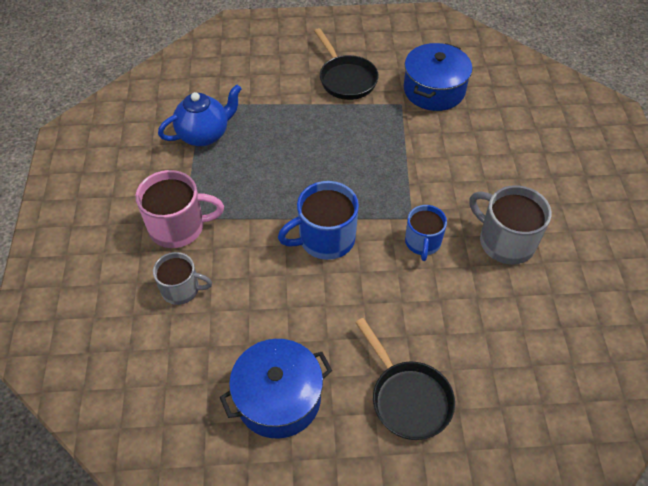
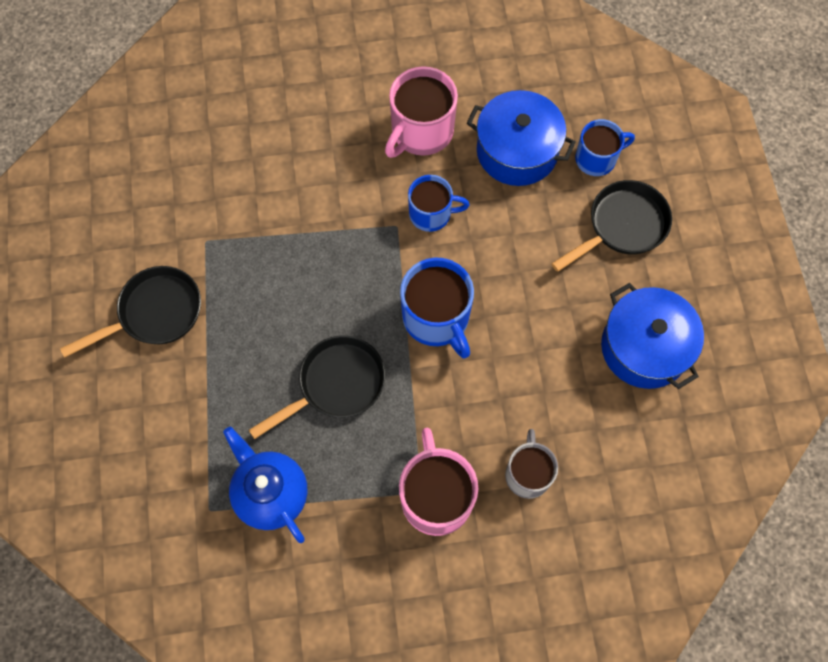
camera: 95 degrees left, 15 degrees up
blue pot [404,43,472,111] -> blue pot moved to [467,90,576,186]
grey mug [469,185,552,265] -> pink mug [385,66,458,158]
none -> black pan [249,335,385,439]
none -> blue mug [575,119,635,176]

